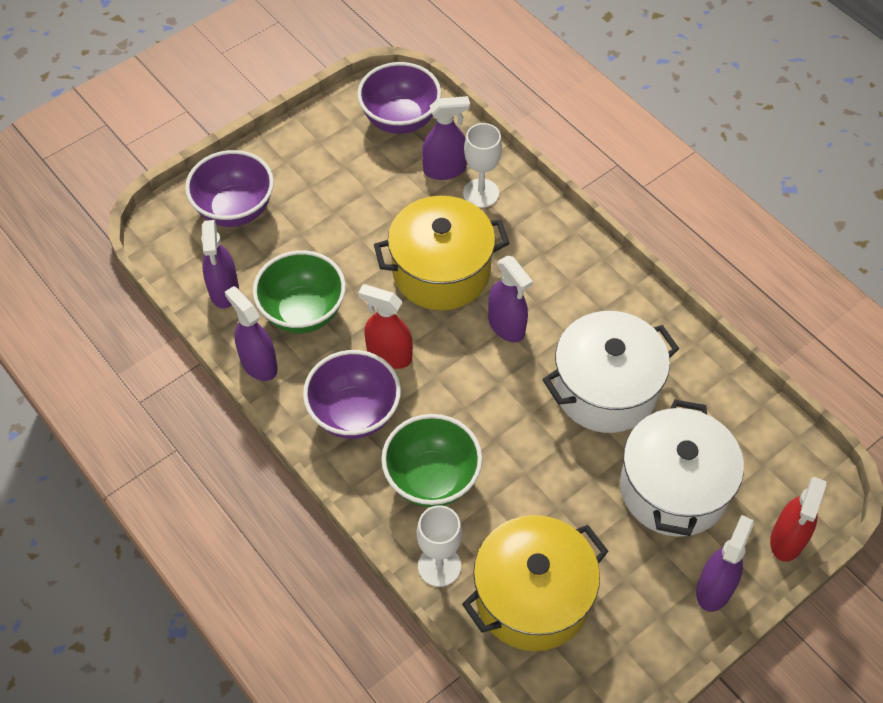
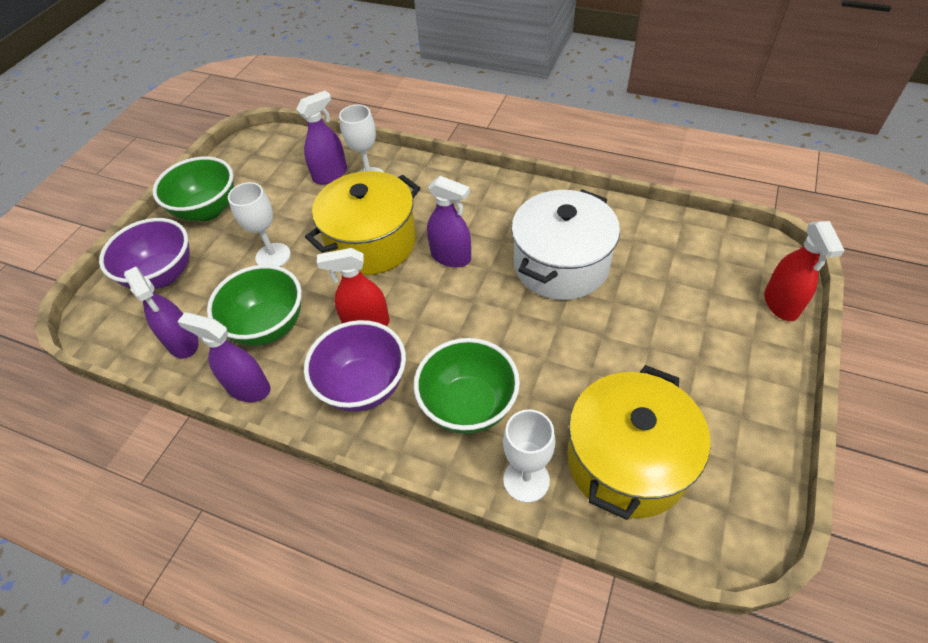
camera: 25 degrees left, 5 degrees down
purple bowl [357,62,441,134] -> none
white pot [620,399,744,537] -> none
purple spray bottle [696,515,754,612] -> none
none -> green bowl [153,156,234,221]
none -> white goblet [228,182,291,267]

